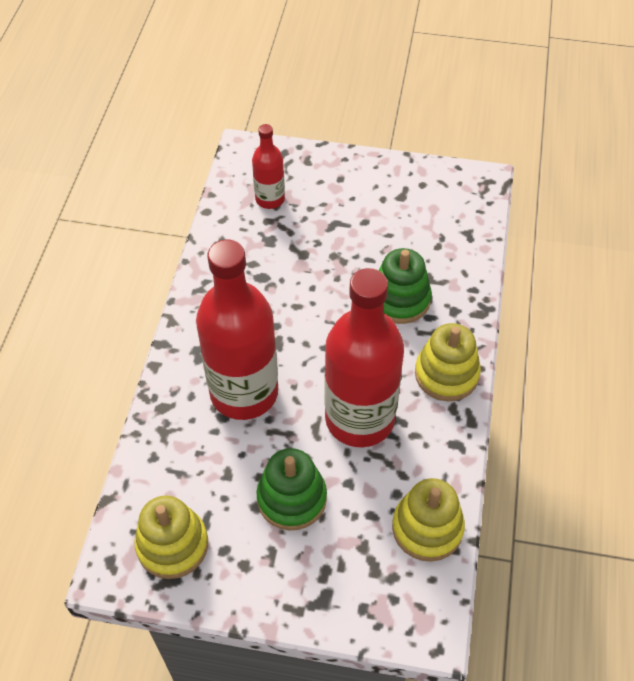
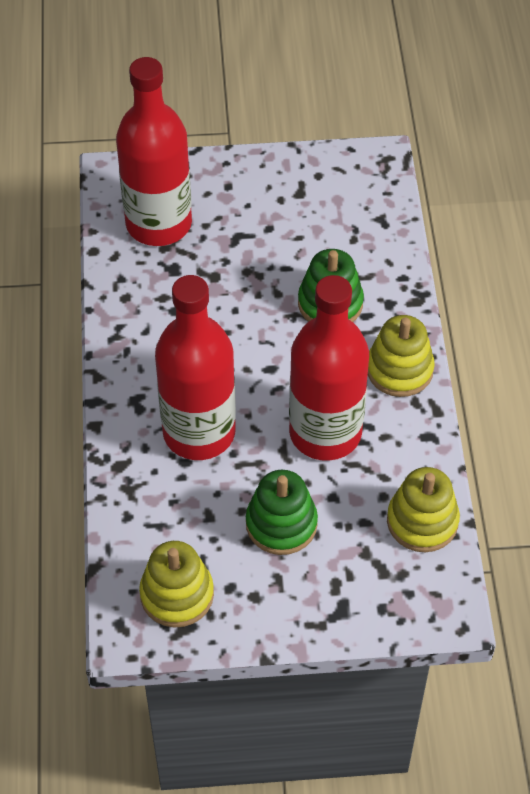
camera: 15 degrees left, 0 degrees up
red bottle [252,124,285,209] -> red bottle [116,57,192,246], size x2.01

